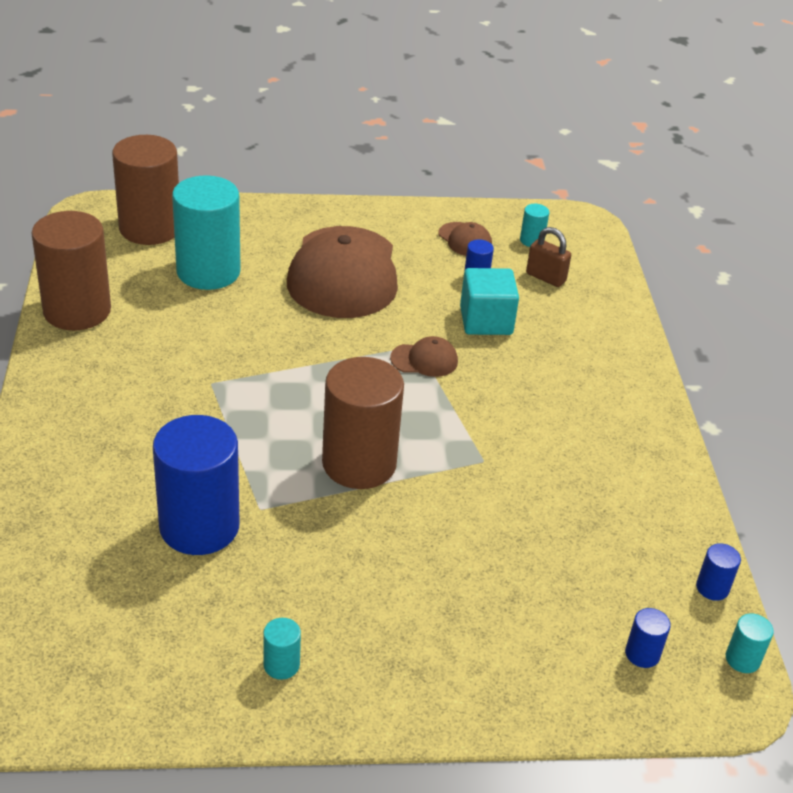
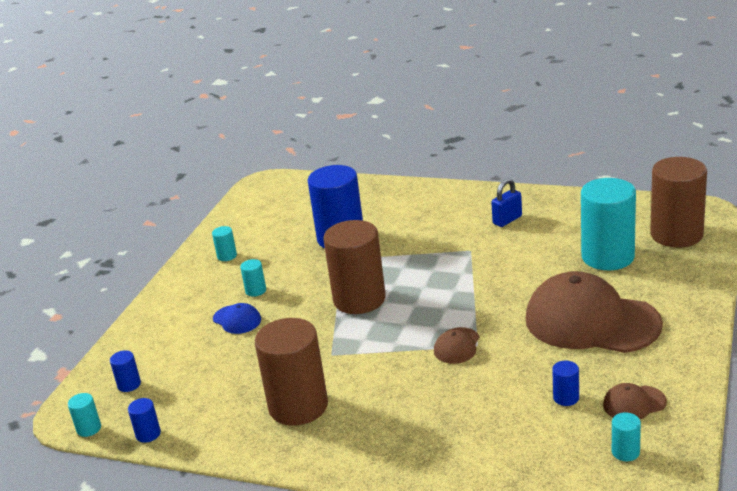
camera: 120 degrees right, 10 degrees down
brown cylinder [31,211,111,330] -> brown cylinder moved to [255,318,328,426]
turquoise cube [460,268,519,335] -> none
brown padlock [526,227,571,287] -> none
none -> blue cap [213,303,261,334]
none -> turquoise cylinder [240,259,266,297]
none -> blue padlock [491,179,522,227]

